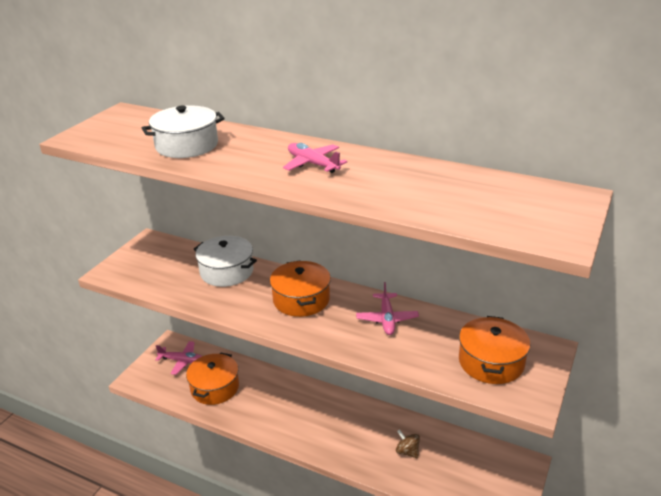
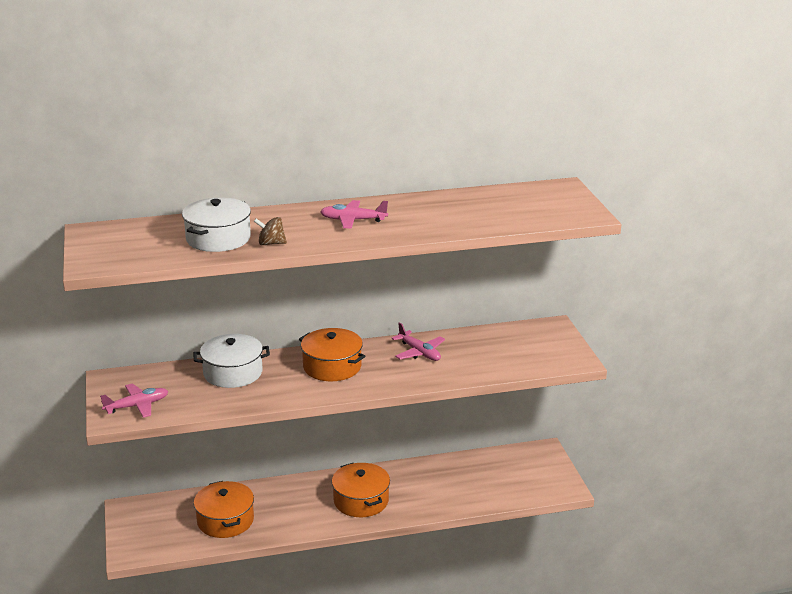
camera: 40 degrees left, 5 degrees down
pink plane [155,341,202,375] -> pink plane moved to [100,383,168,418]
brown spinning top [396,429,420,458] -> brown spinning top moved to [254,217,287,245]
orange pot [459,316,530,384] -> orange pot moved to [332,463,390,517]

